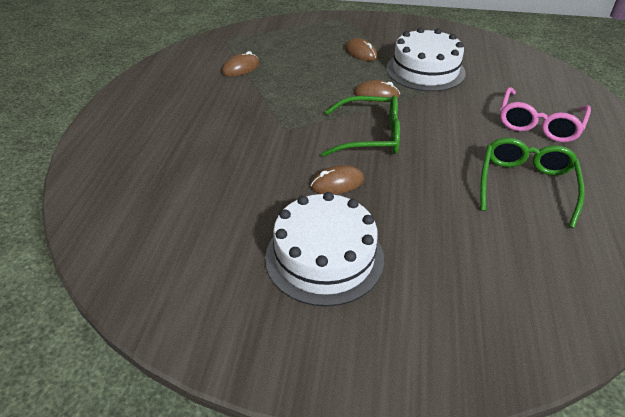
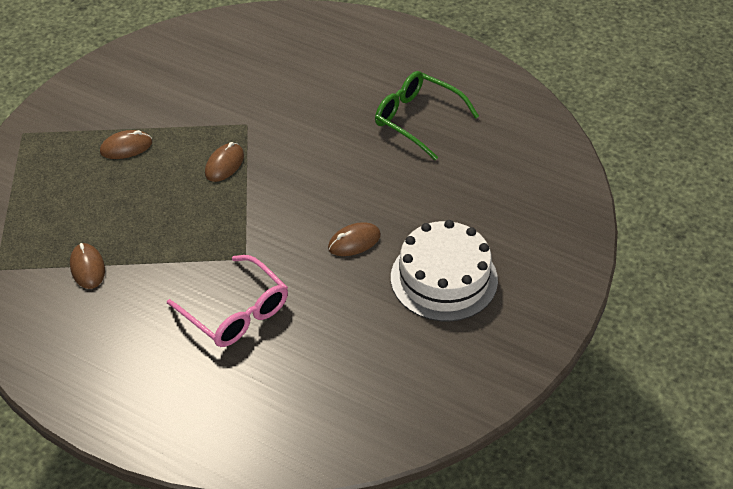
camera: 70 degrees left, 5 degrees up
brown mouse [310,165,364,195] -> brown mouse turned 60 degrees clockwise [328,222,381,256]
green glasses [321,95,400,157] -> none
white cake [386,28,466,92] -> none
pink glasses [500,87,591,142] -> pink glasses moved to [167,255,288,347]

